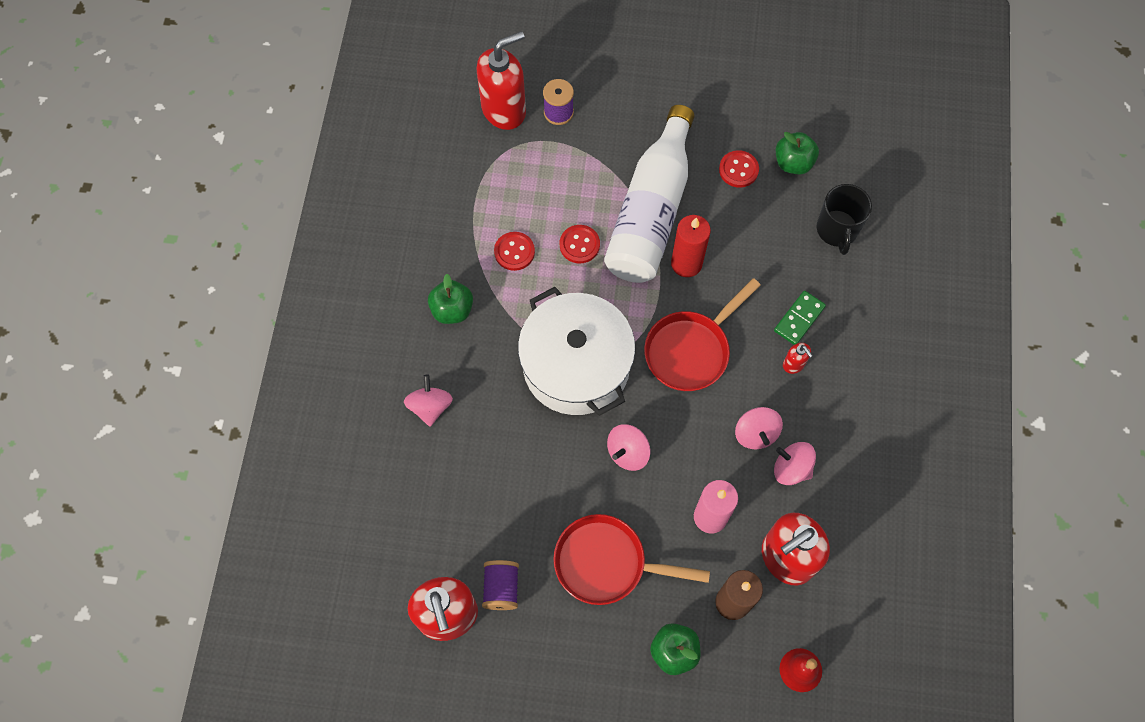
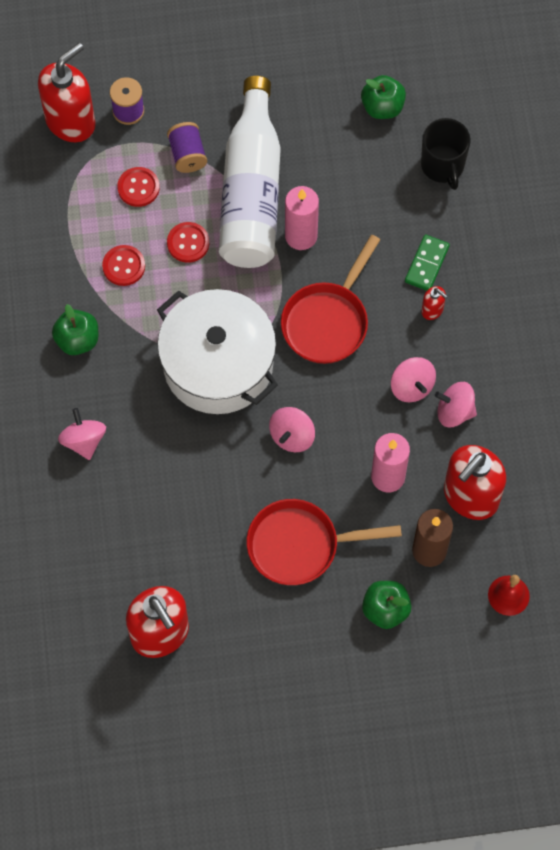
camera: 15 degrees left, 0 degrees up
purple spool [482,560,519,610] -> purple spool moved to [167,122,207,173]
red candle [671,215,711,277] -> pink candle [285,186,319,250]
red button [719,150,759,188] -> red button moved to [117,167,160,207]

